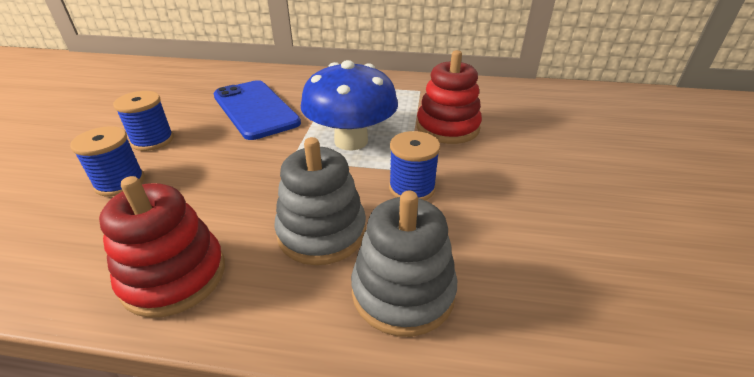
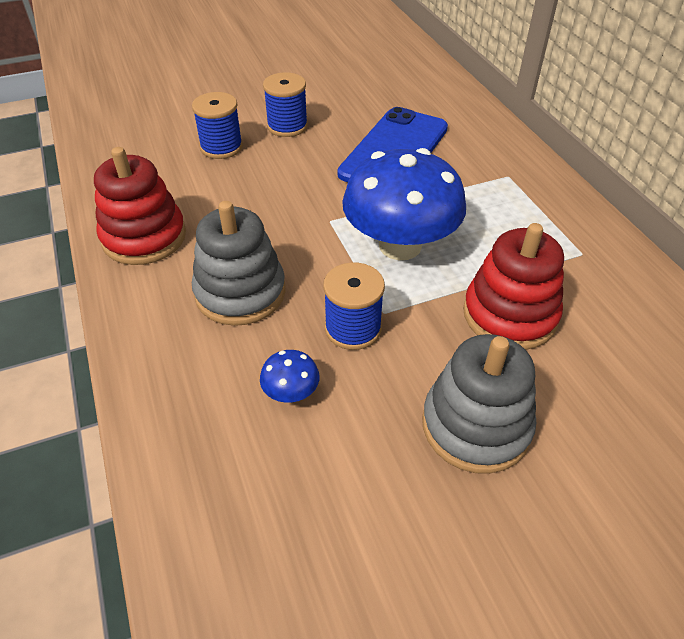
camera: 60 degrees right, 10 degrees up
grey stacking toy [351,191,457,337] -> grey stacking toy moved to [422,334,536,474]
none -> blue mushroom [260,350,319,403]

